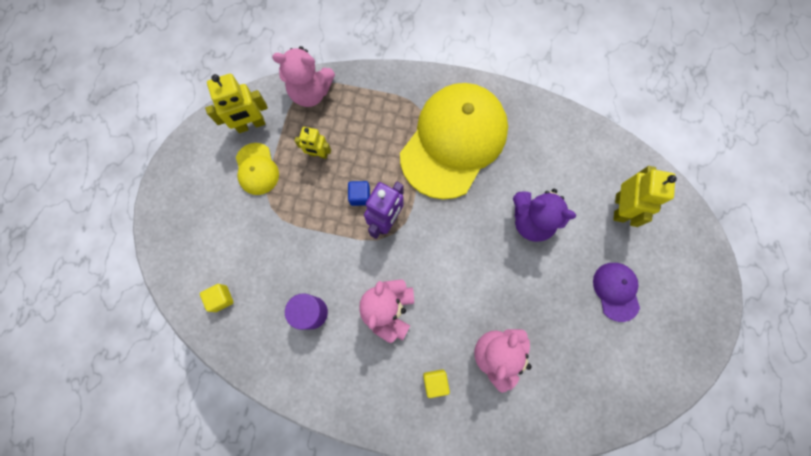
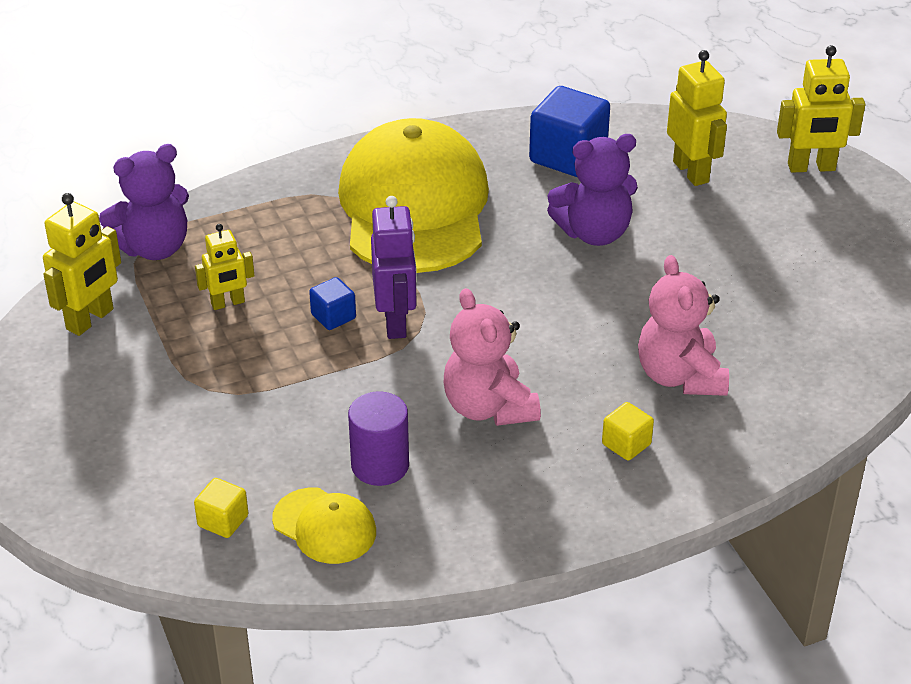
camera: 35 degrees left, 35 degrees down
yellow cap [236,143,279,195] -> yellow cap moved to [272,488,376,564]
pink teddy bear [272,46,335,107] -> purple teddy bear [99,144,189,260]
purple cap [593,263,640,322] -> none
none -> blue cube [529,86,610,177]
none -> yellow robot [777,45,865,173]

